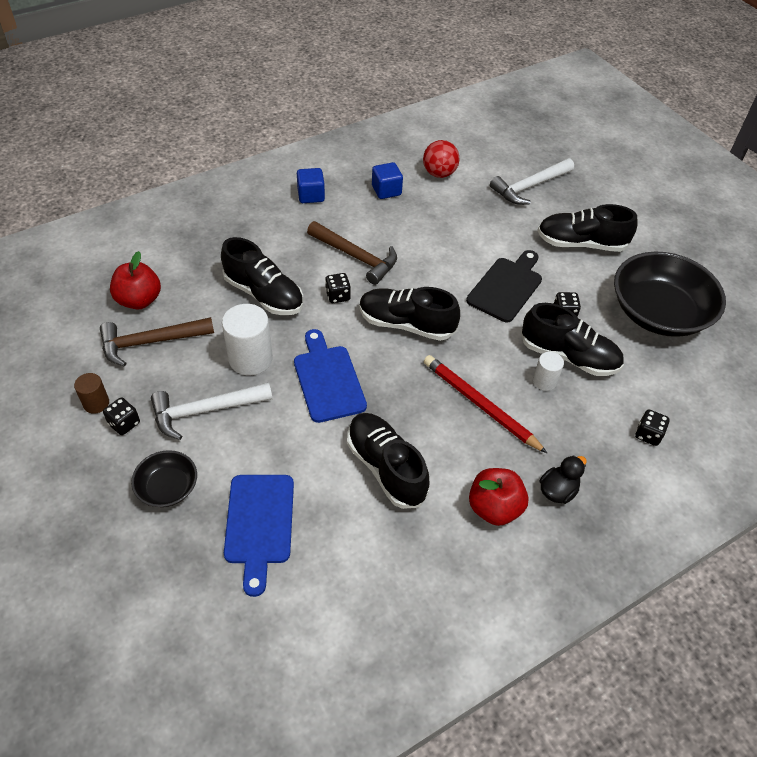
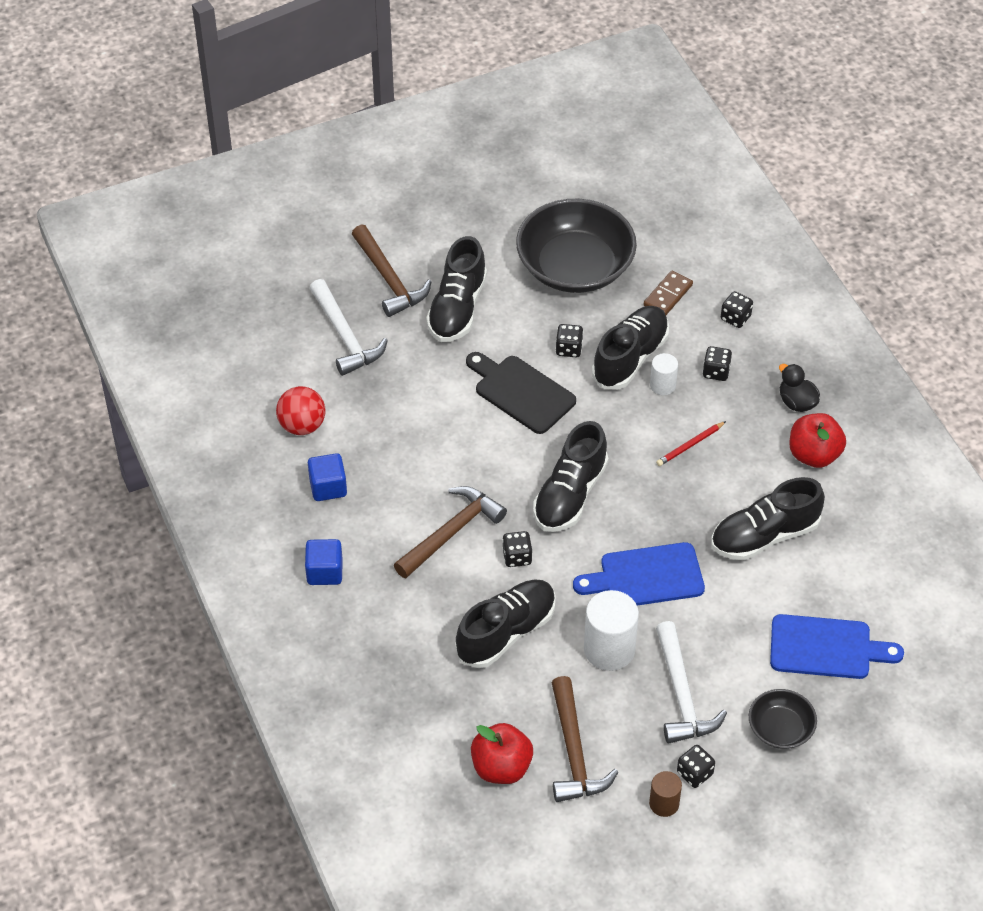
camera: 80 degrees left, 0 degrees up
red pencil [424,355,547,453] -> red pencil [656,421,726,466], size x0.53
none -> brown hammer [352,224,431,317]
none -> brown domino [644,271,693,315]
none -> black dice [703,346,732,381]

